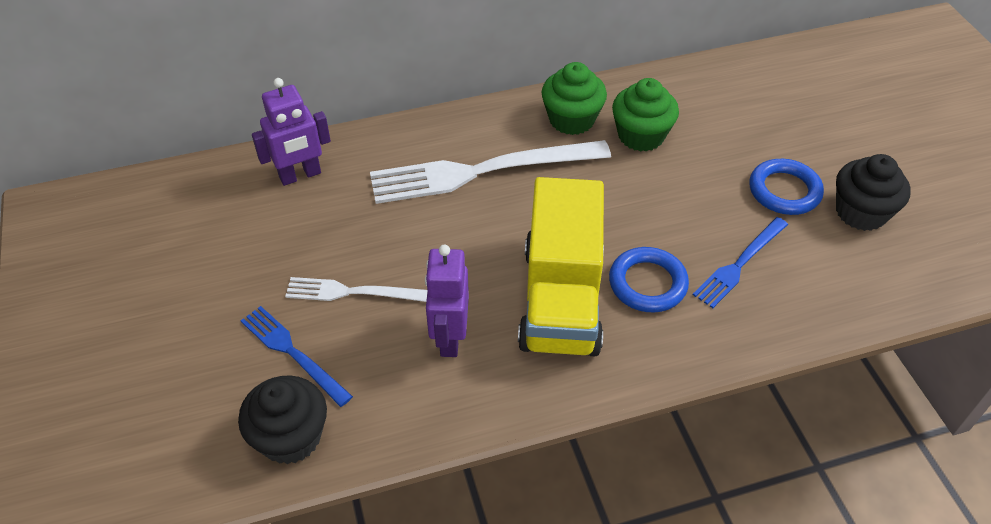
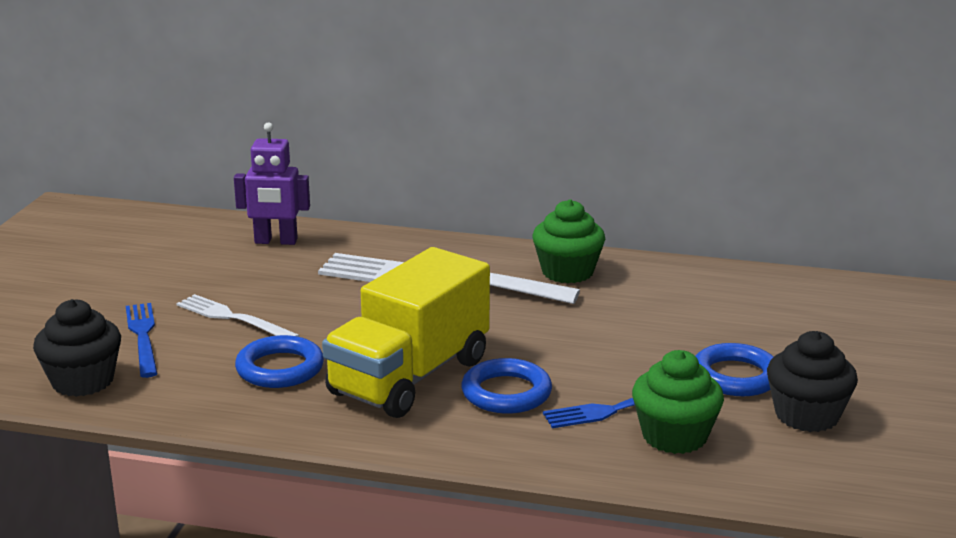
camera: 30 degrees right, 25 degrees down
purple robot [425,244,469,357] -> blue ring [235,335,324,388]
green cupcake [612,78,679,152] -> green cupcake moved to [632,350,724,454]

